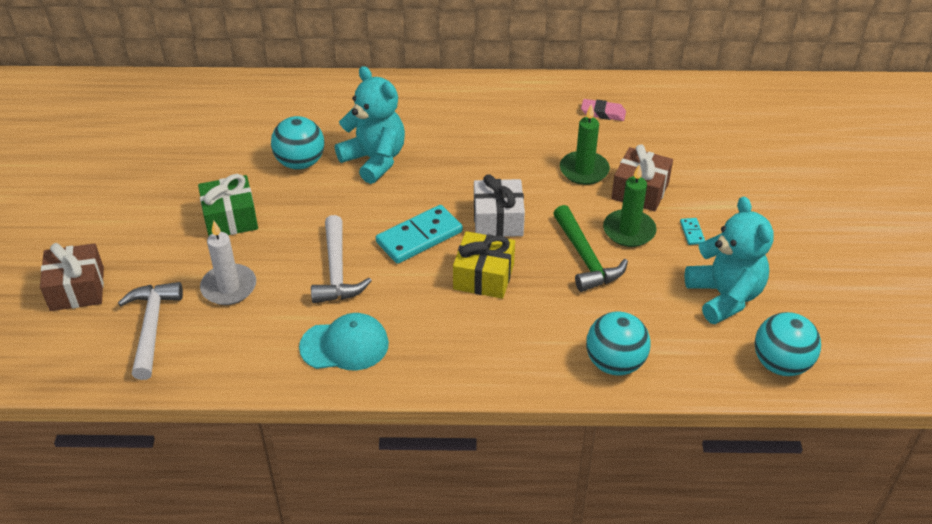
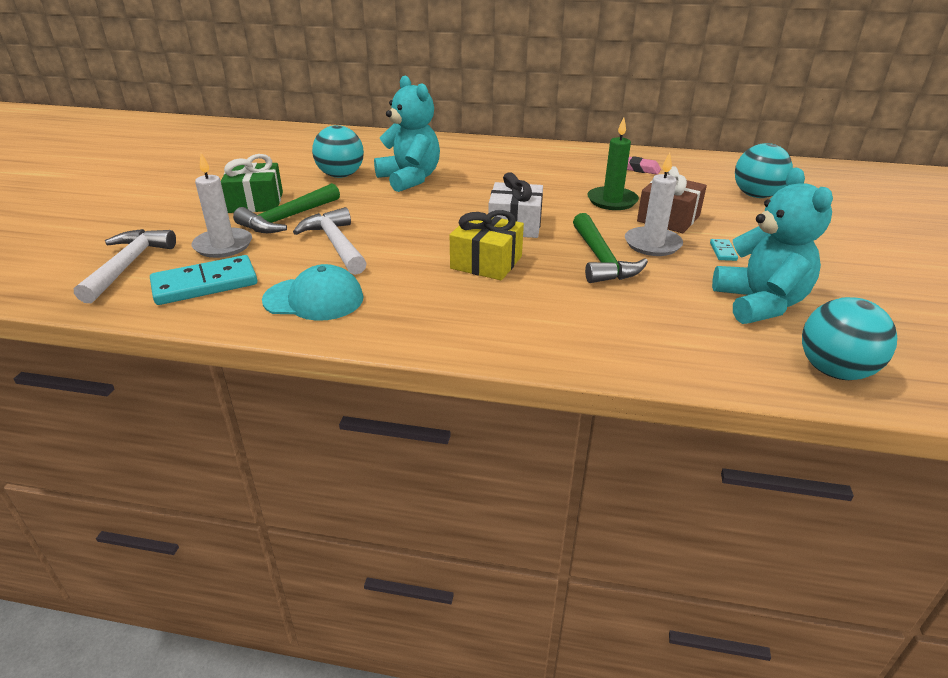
camera: 10 degrees right, 10 degrees down
brown gift [40,243,104,311] -> none
white hammer [311,215,372,303] -> white hammer turned 150 degrees clockwise [293,207,367,275]
turquoise domino [376,205,463,264] -> turquoise domino moved to [150,255,257,305]
turquoise ball [586,312,651,376] -> turquoise ball moved to [735,143,793,198]
green candle [603,164,656,247] -> white candle [625,152,683,256]
none -> green hammer [233,183,340,233]

